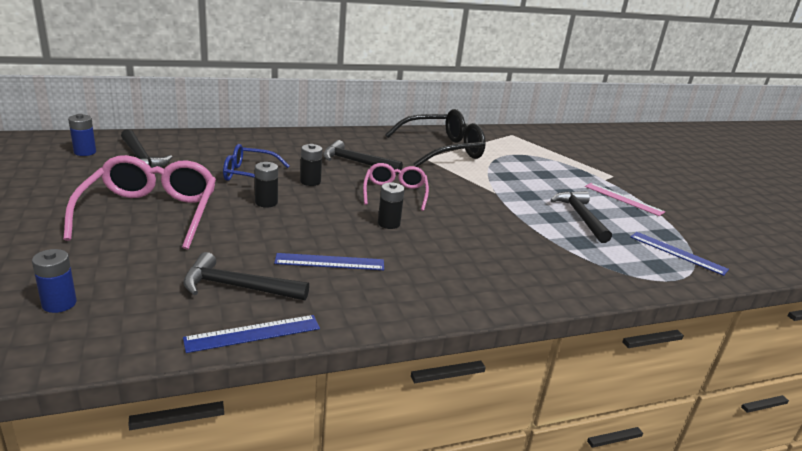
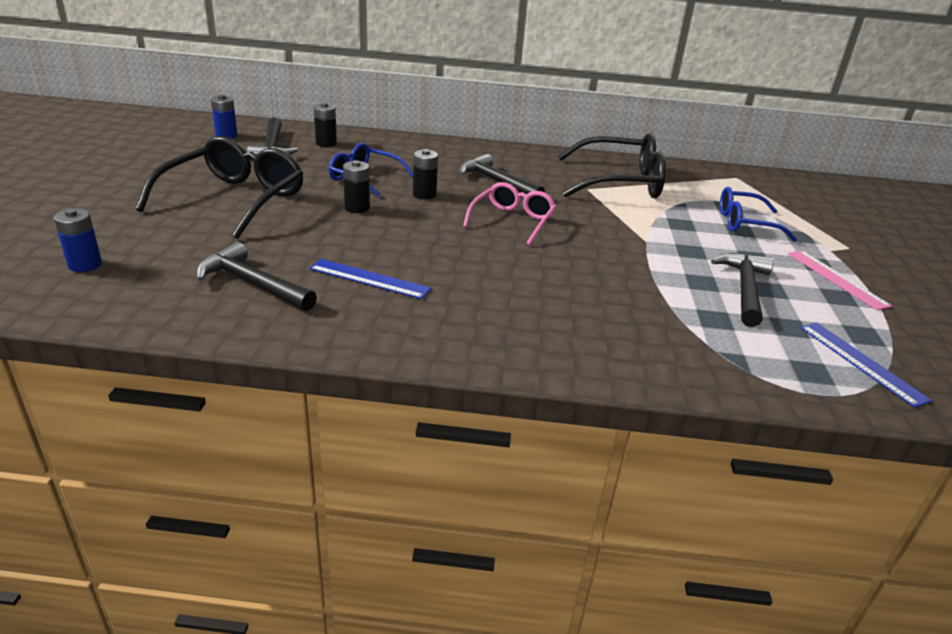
camera: 25 degrees right, 5 degrees up
pink glasses [63,155,216,250] -> black glasses [136,136,303,239]
blue ruler [183,315,320,353] -> none
black battery [378,182,405,229] -> black battery moved to [314,102,337,147]
none -> blue glasses [720,187,797,241]

